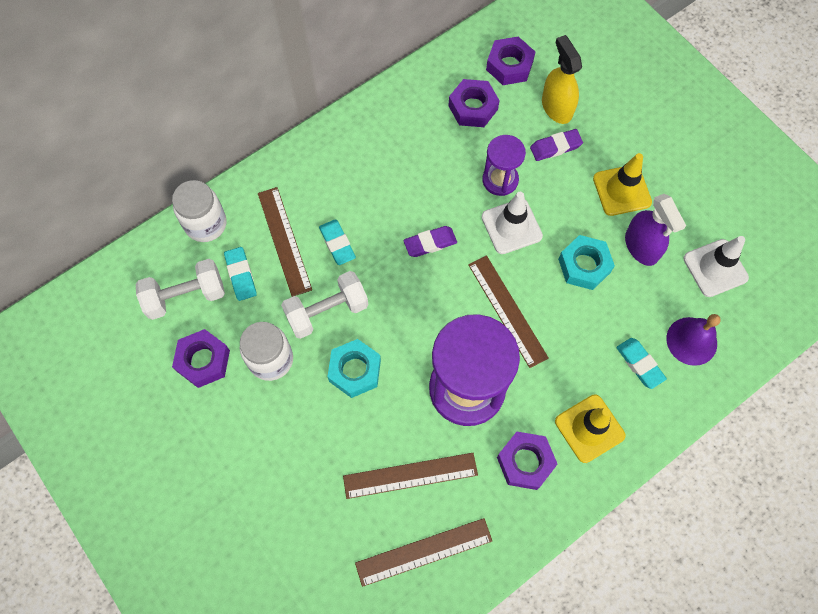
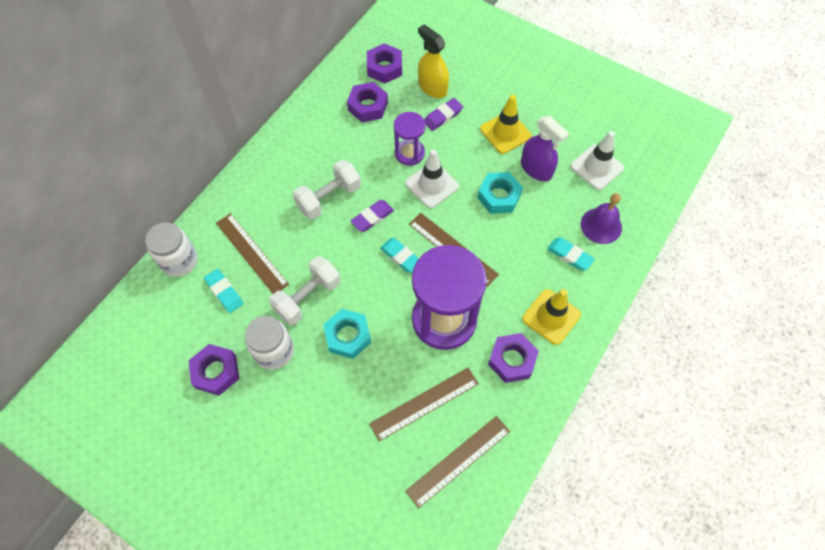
camera: 20 degrees left, 5 degrees down
white dumbbell [136,259,225,320] -> white dumbbell moved to [292,159,361,219]
turquoise eraser [319,219,356,265] -> turquoise eraser moved to [380,238,419,273]

